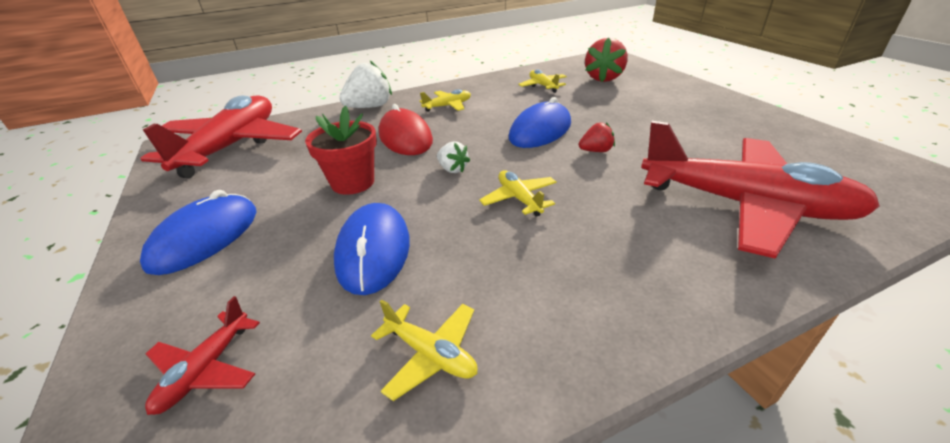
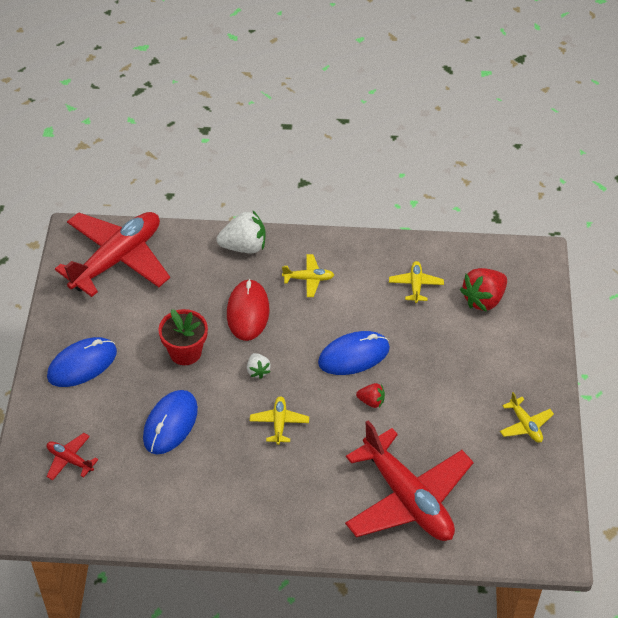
camera: 25 degrees right, 15 degrees up
red plane [145,296,260,415] -> red plane turned 75 degrees clockwise [46,433,98,480]
yellow plane [371,299,478,401] -> yellow plane moved to [500,392,554,443]

